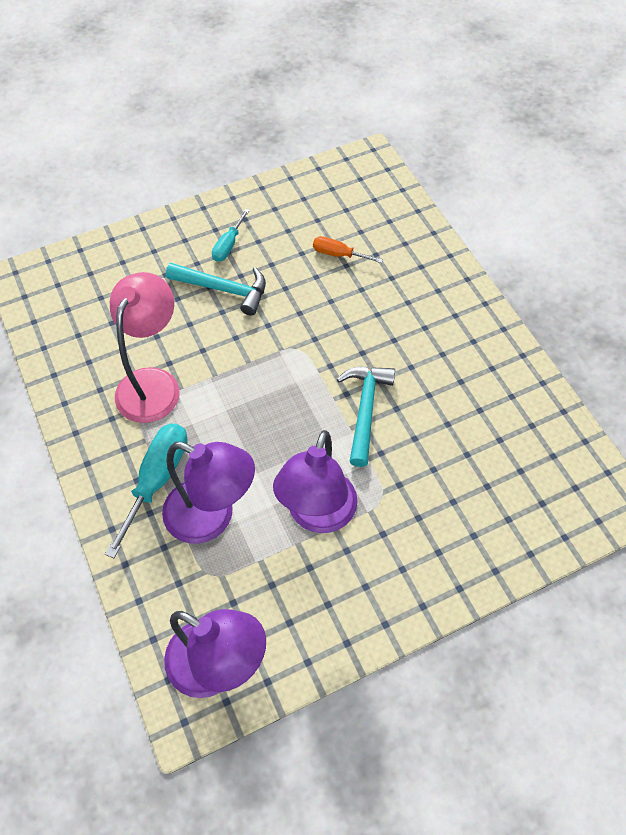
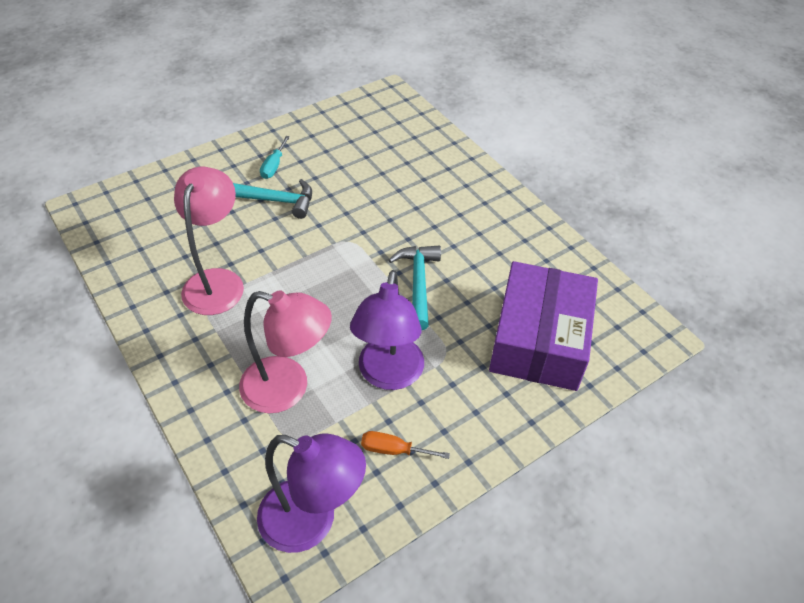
camera: 10 degrees left, 10 degrees down
turquoise screwdriver [105,423,187,558] -> none
purple lamp [162,442,255,544] -> pink lamp [239,290,332,413]
orange screwdriver [313,236,383,263] -> orange screwdriver moved to [361,431,450,459]
none -> purple box [489,261,598,391]

